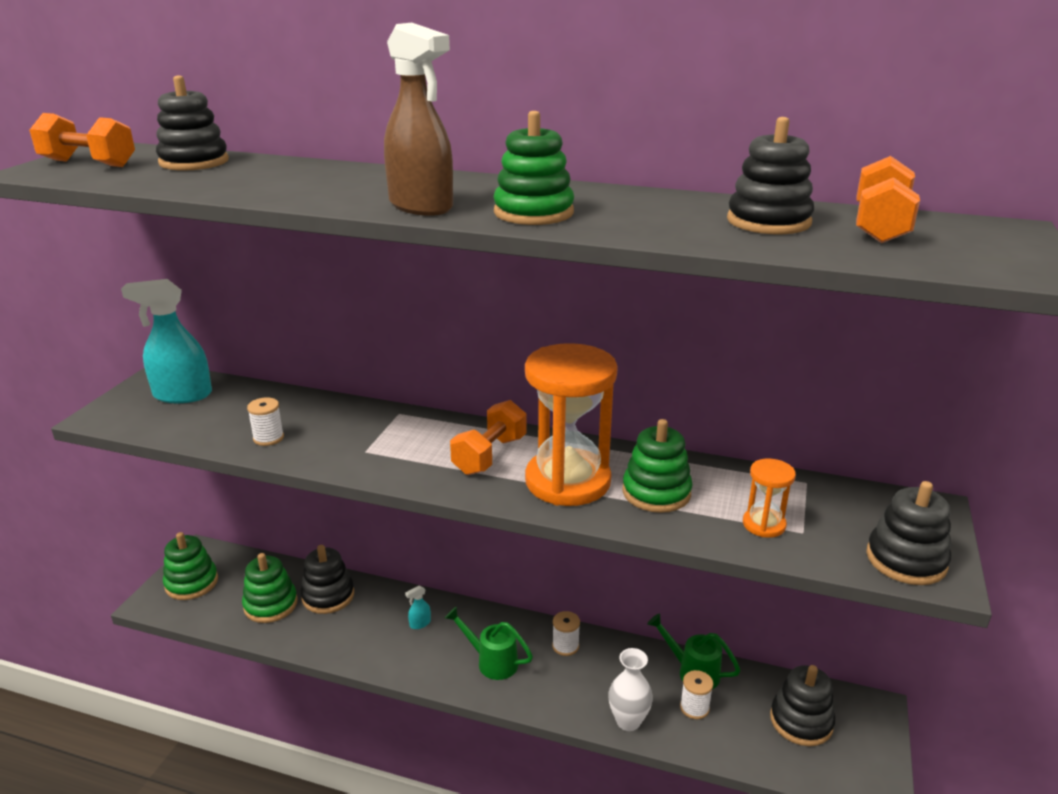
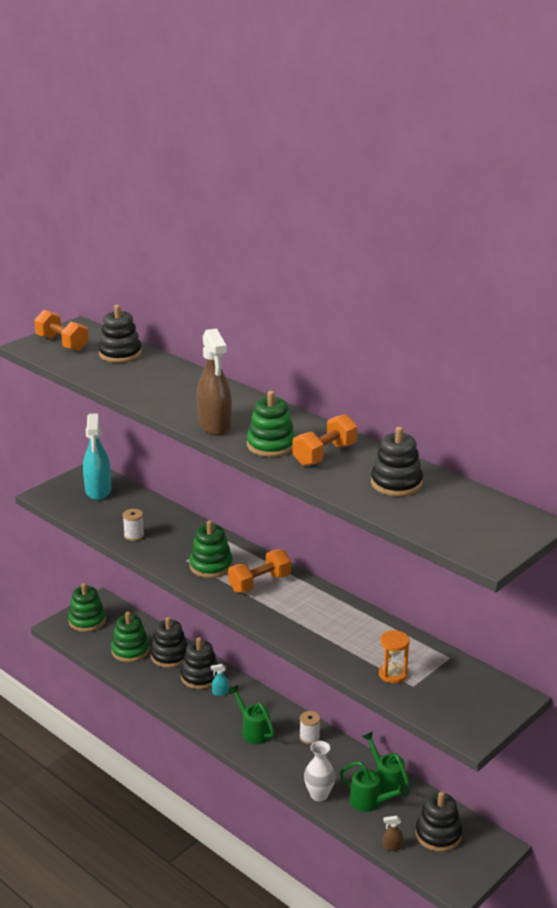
camera: 25 degrees right, 0 degrees up
turquoise spray bottle [121,279,212,403] -> turquoise spray bottle turned 120 degrees counterclockwise [83,413,111,500]
orange hourglass [525,343,618,506] -> none
green stacking toy [622,419,693,513] -> green stacking toy moved to [189,520,233,578]
white spool [680,670,713,719] -> green watering can [340,761,409,812]
orange dumbbell [856,156,920,243] -> orange dumbbell moved to [293,414,357,466]
black stacking toy [866,481,952,585] -> black stacking toy moved to [181,637,218,689]
none -> brown spray bottle [383,816,403,851]

